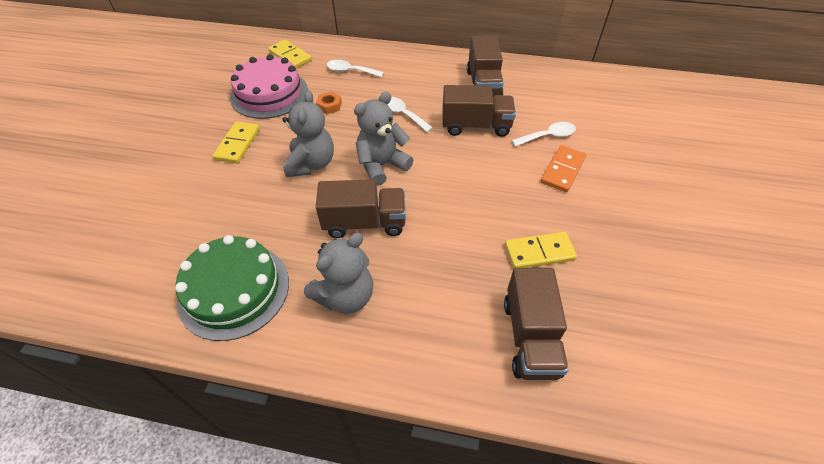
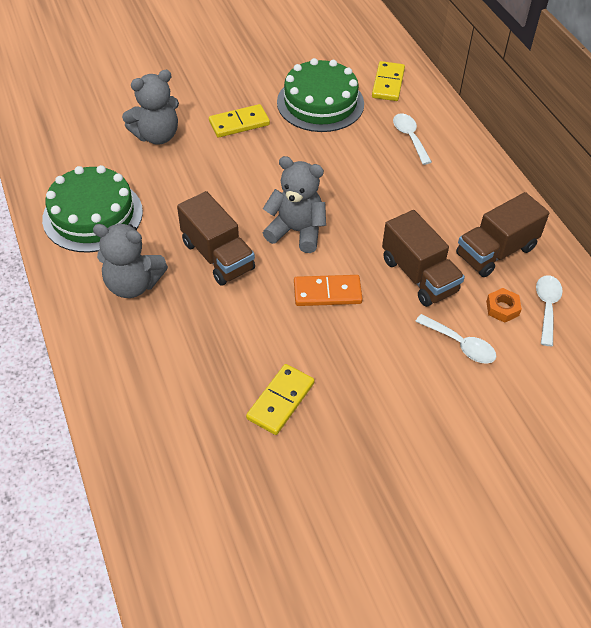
camera: 55 degrees right, 0 degrees up
pink cake [230,54,308,119] -> green cake [277,58,364,132]
grey teddy bear [282,91,334,177] -> grey teddy bear moved to [122,70,179,145]
orange nut [316,91,342,114] -> orange nut moved to [486,288,522,323]
white spoon [387,97,433,132] -> white spoon moved to [536,275,563,346]
brown truck [504,268,569,380] -> none
yellow domino [505,232,577,269] -> yellow domino turned 75 degrees clockwise [246,364,315,435]
orange domino [541,145,586,192] -> orange domino moved to [294,275,363,306]

